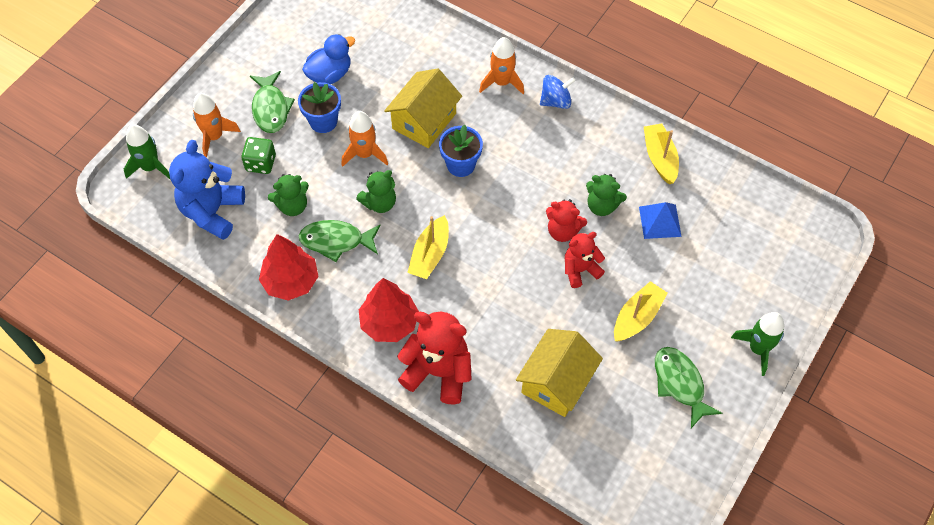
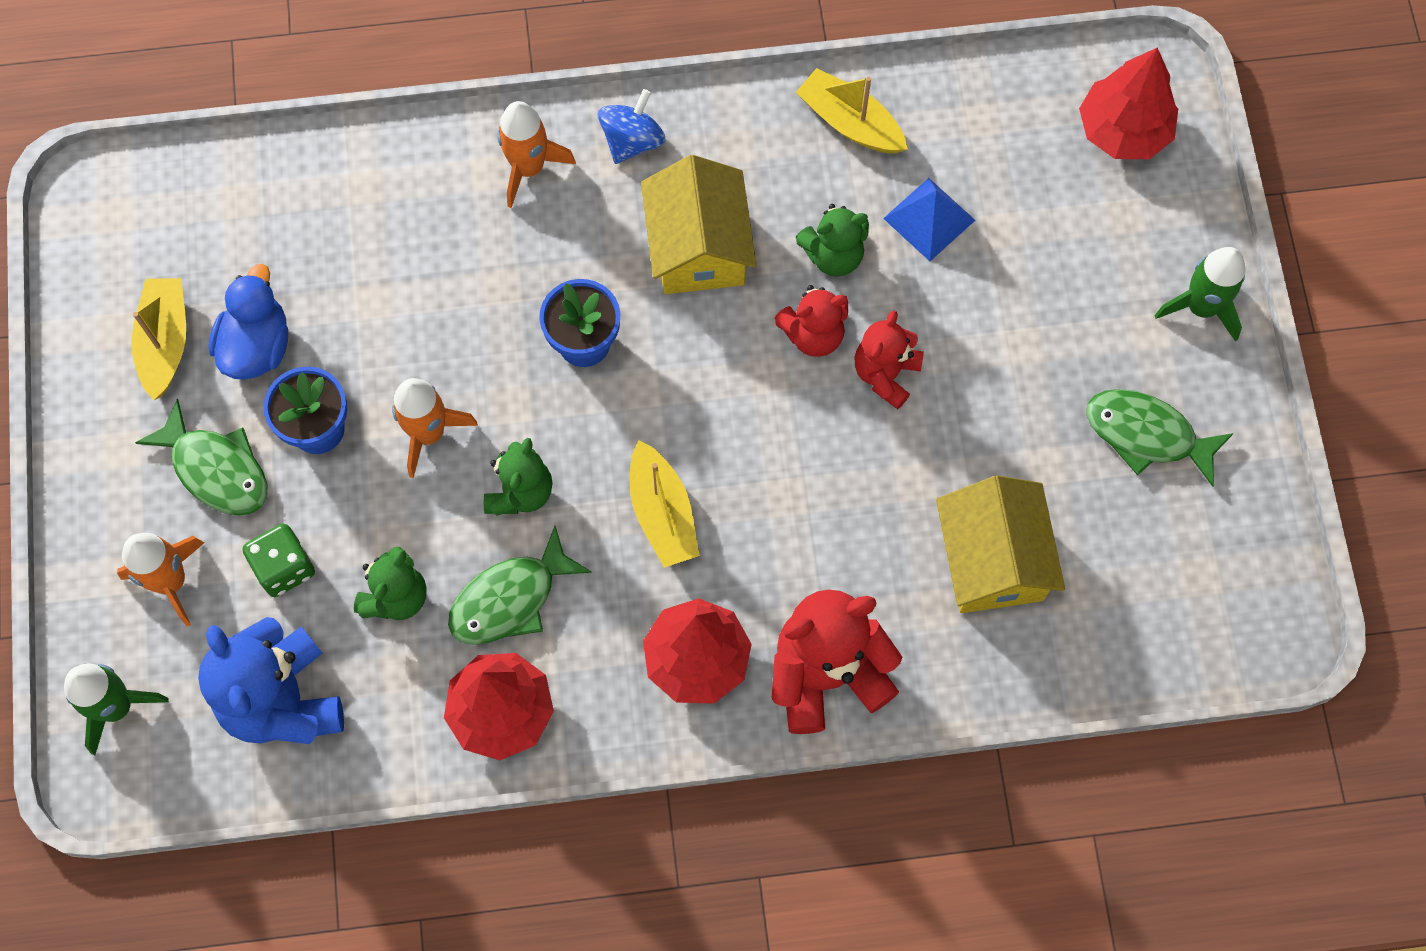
camera: 40 degrees left, 10 degrees up
yellow house [384,69,462,148] -> yellow house moved to [641,155,756,294]
yellow boat [614,281,668,342] -> yellow boat moved to [131,278,186,400]
none -> red tree [1079,47,1178,159]

